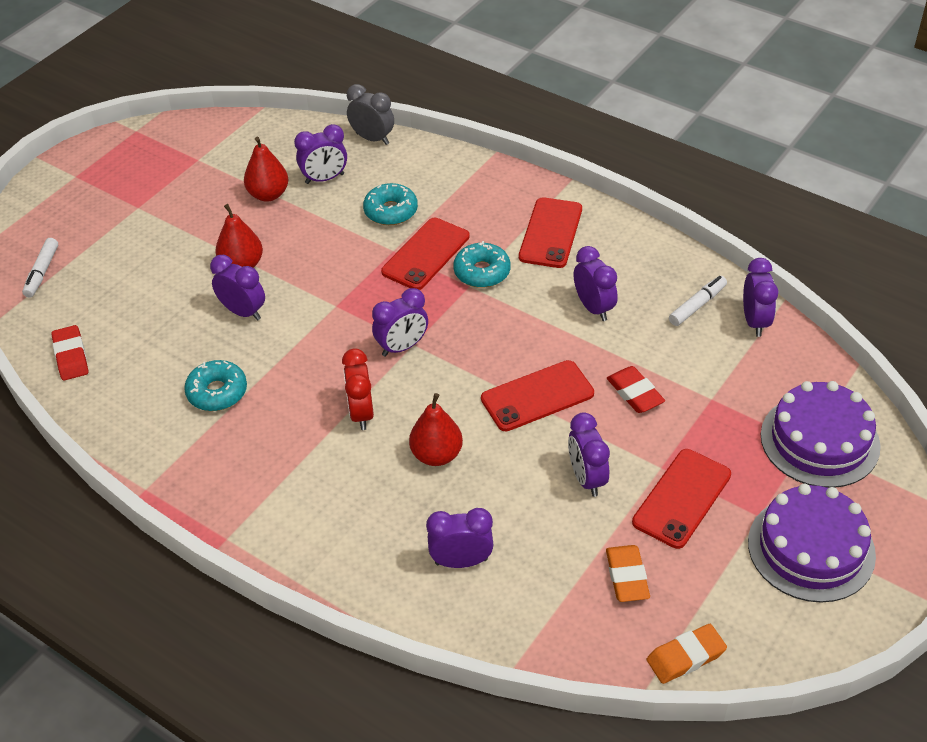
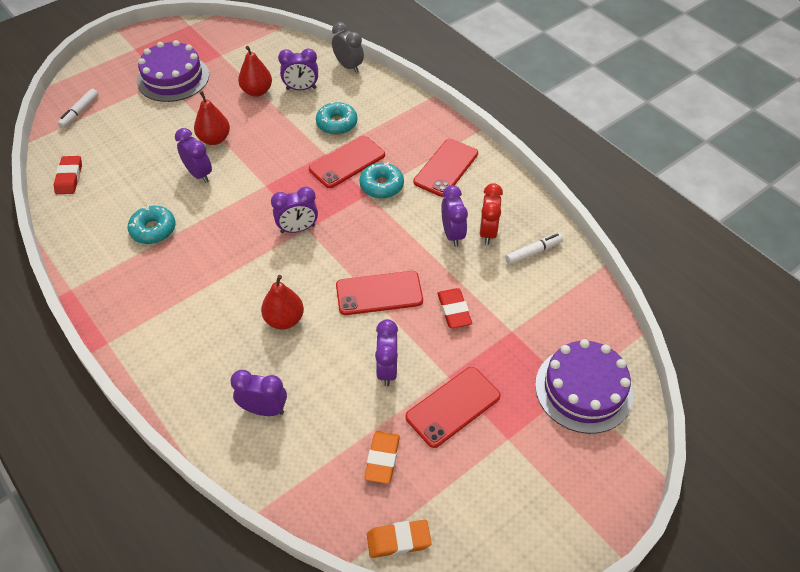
camera: 15 degrees right, 5 degrees up
red clock [342,348,374,430] -> red clock moved to [479,183,503,245]
purple clock [743,258,778,337] -> none
purple cake [748,484,876,603] -> purple cake moved to [137,40,209,102]

